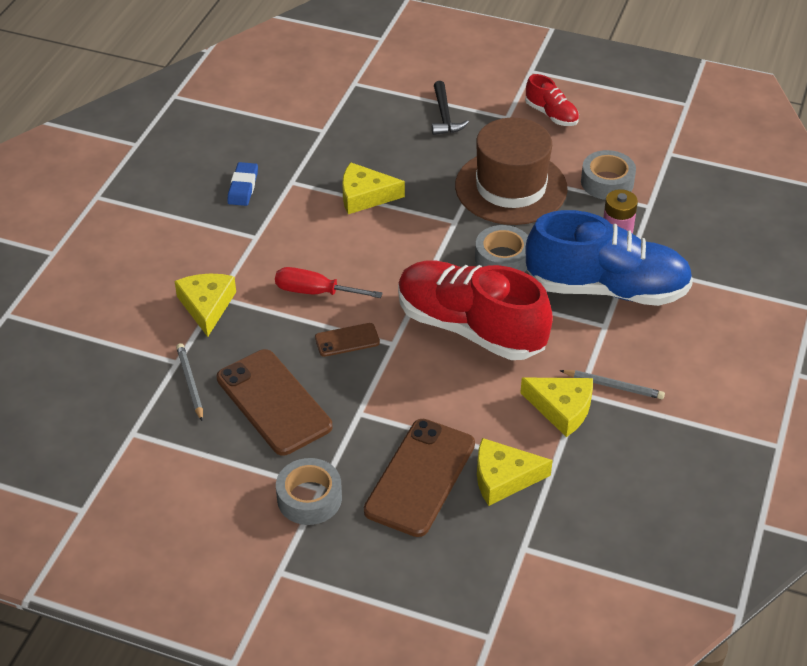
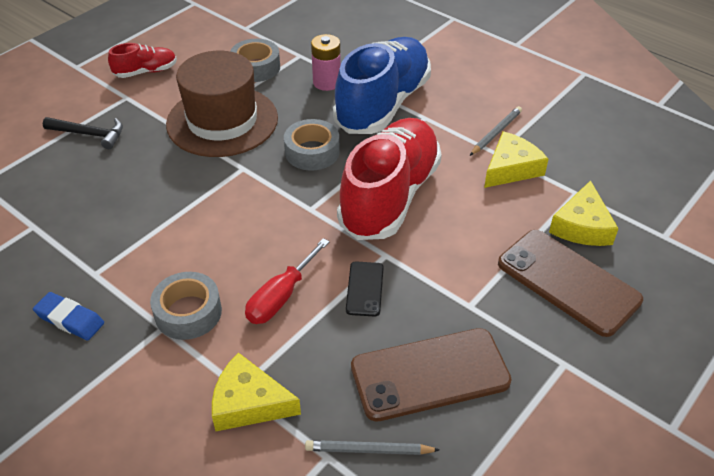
camera: 70 degrees left, 0 degrees up
grey tape [276,458,342,525] -> grey tape moved to [150,272,222,340]
brown phone [315,323,380,357] -> black phone [346,261,384,317]
yellow cheese [342,162,405,214] -> none
red shoe [398,261,553,360] -> red shoe turned 150 degrees clockwise [337,118,442,240]

